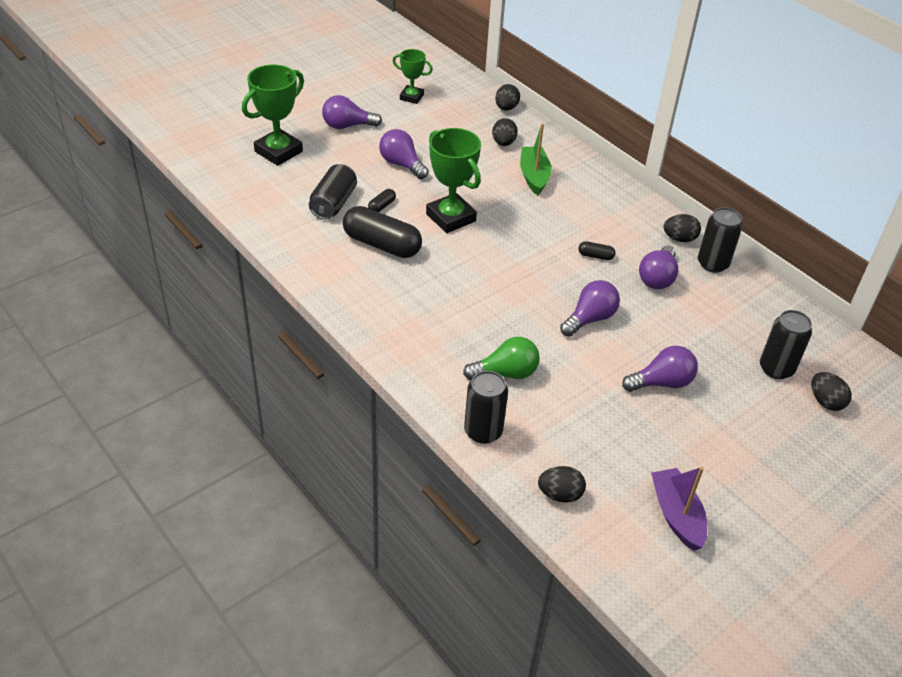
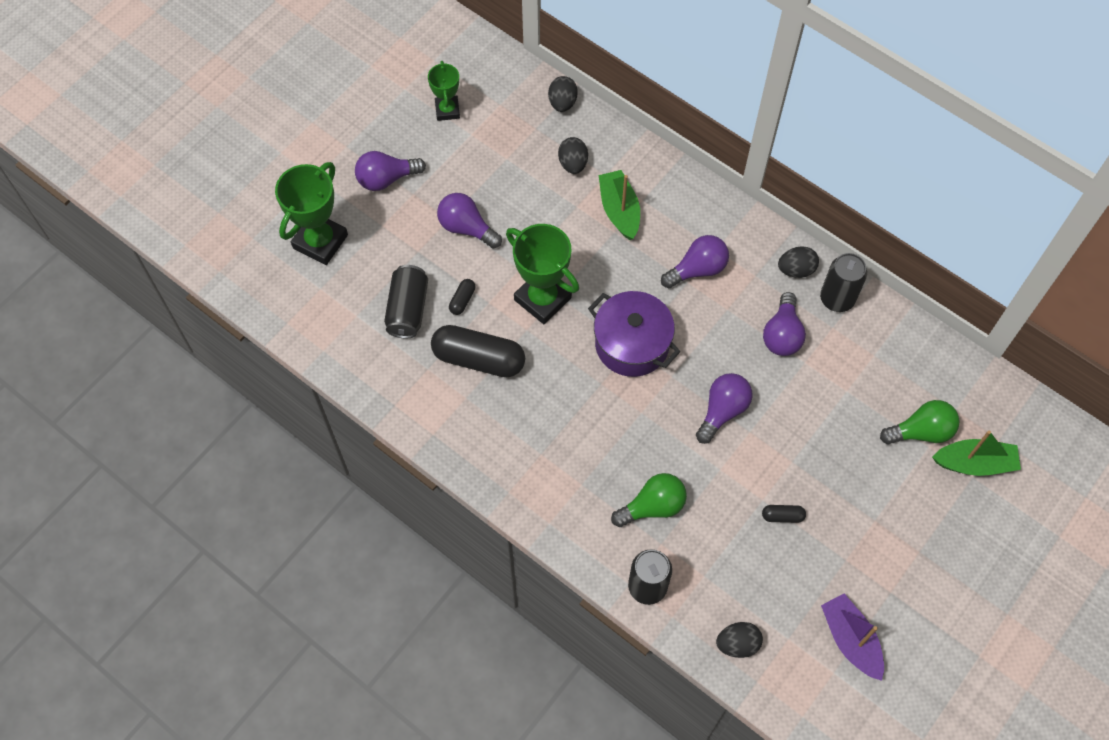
camera: 10 degrees left, 20 degrees up
green trophy [393,49,433,104] -> green trophy turned 75 degrees clockwise [428,61,460,121]
black capsule [578,241,616,260] -> black capsule moved to [762,505,806,523]
purple light bulb [622,346,698,392] -> purple light bulb moved to [661,235,729,288]
black can [760,310,812,379] -> green light bulb [880,400,960,445]
black egg [811,372,852,411] -> green boat [932,431,1021,476]
none -> purple pot [588,291,680,377]

